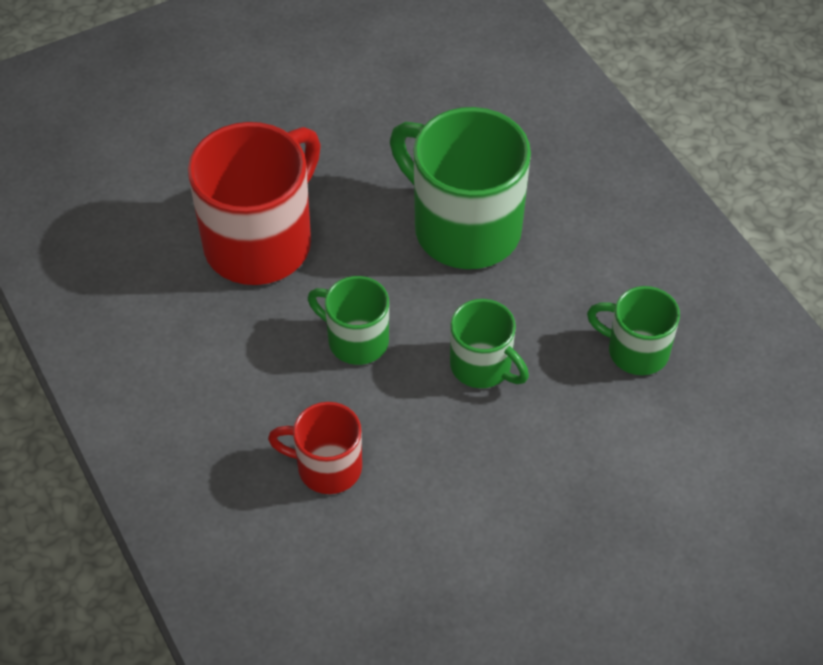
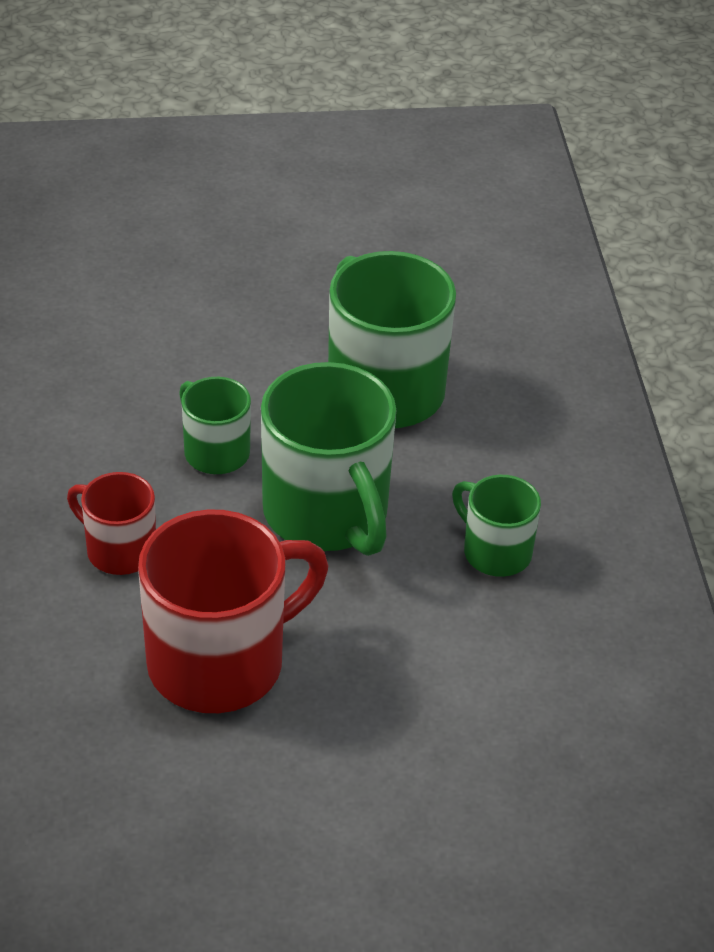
camera: 20 degrees right, 10 degrees down
red mug [188,122,321,285] -> red mug moved to [138,509,328,713]
green mug [450,299,529,388] -> green mug [261,362,396,556], size x1.86

